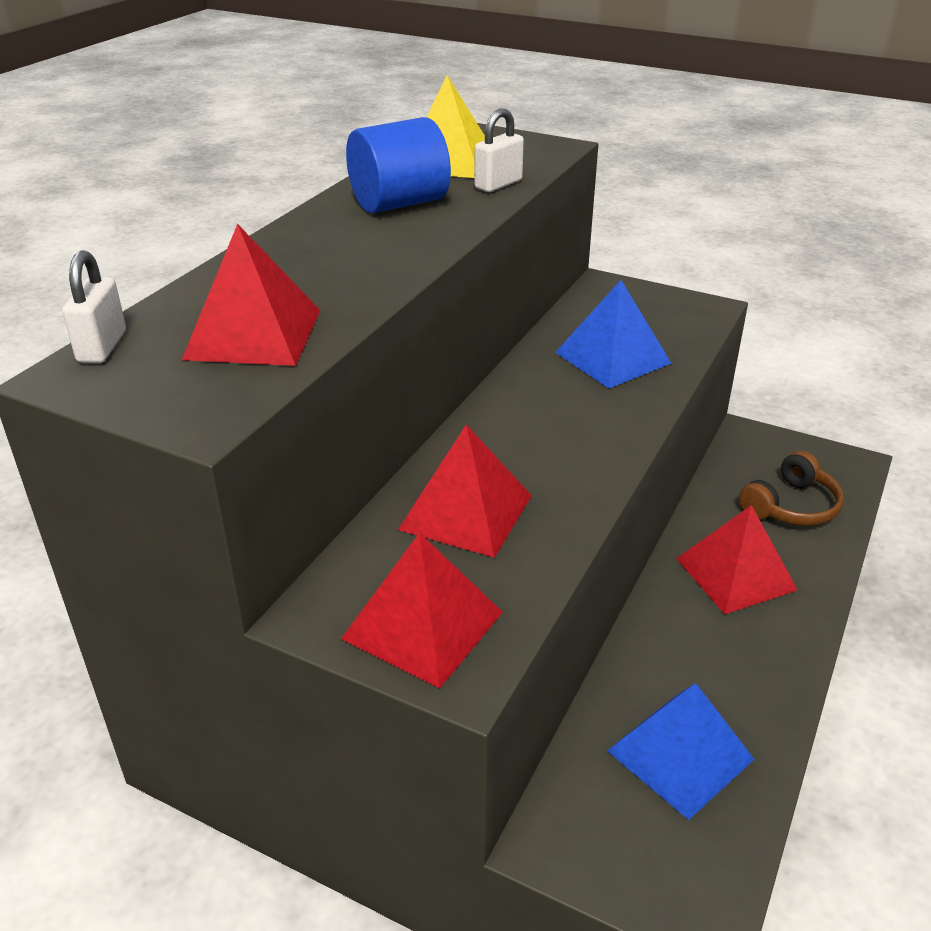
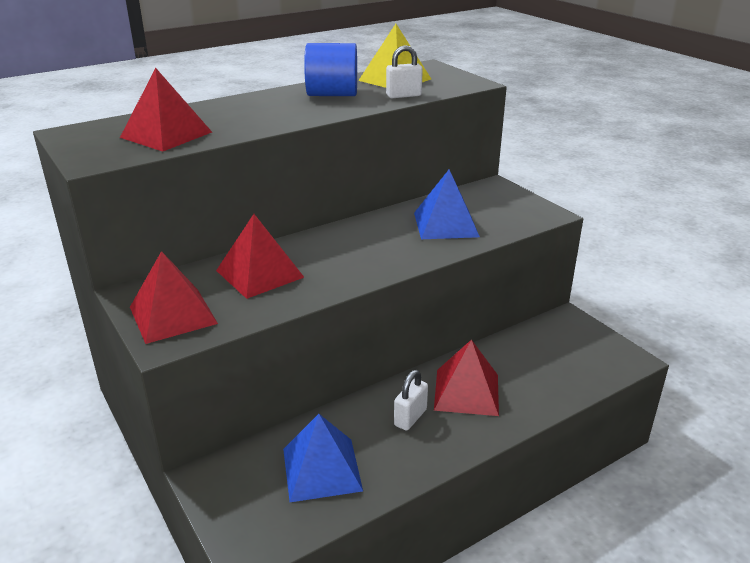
camera: 30 degrees right, 5 degrees down
white padlock [62,251,126,363] -> white padlock moved to [394,370,428,431]
brown headphones [739,451,844,526] -> none

